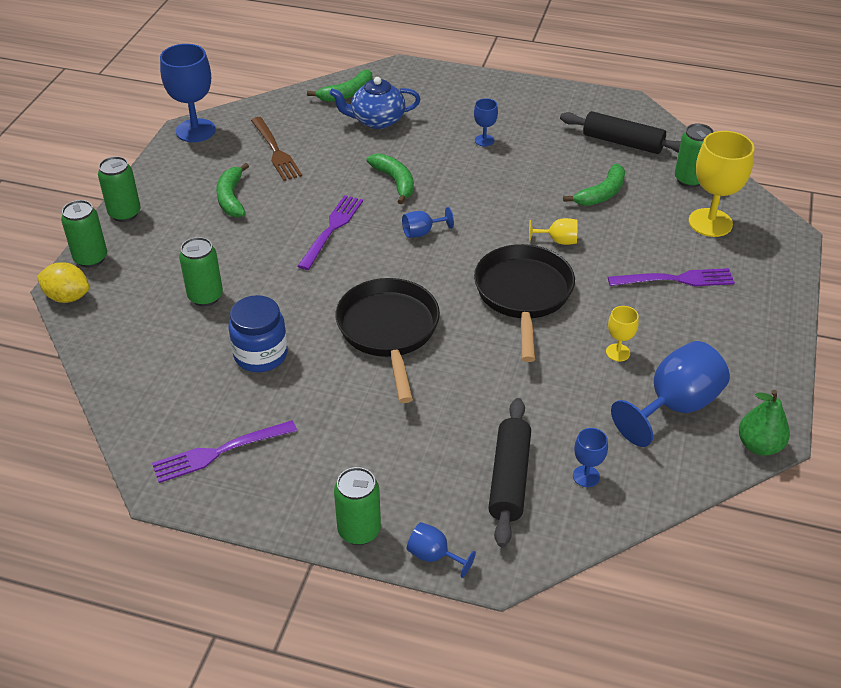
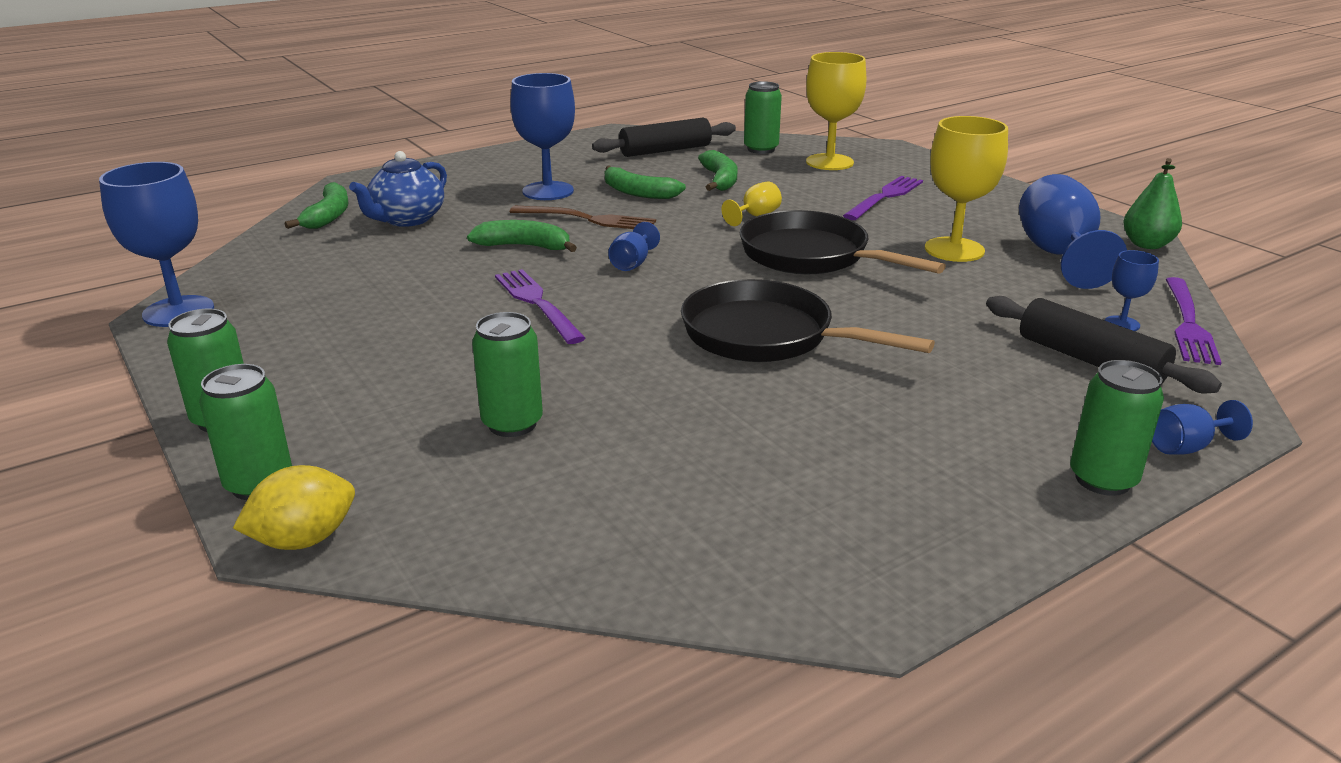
camera: 50 degrees left, 15 degrees down
purple fork [152,420,297,483] -> purple fork moved to [1165,277,1222,365]
green banana [216,163,249,218] -> green banana moved to [605,165,686,199]
blue jar [229,295,288,372] -> none
brown fork [251,117,302,181] -> brown fork moved to [510,206,656,229]
blue goblet [474,98,498,146] -> blue goblet [510,73,575,200], size x2.03
yellow goblet [606,306,639,361] -> yellow goblet [925,116,1008,262], size x2.03

